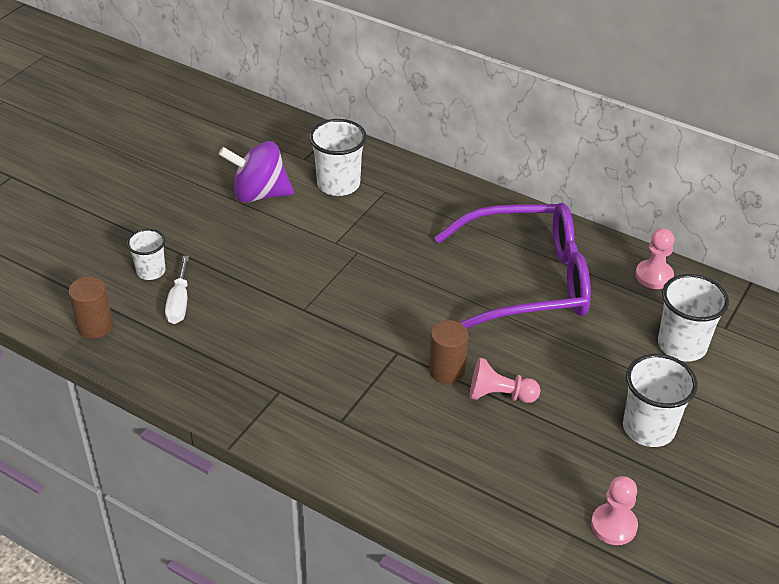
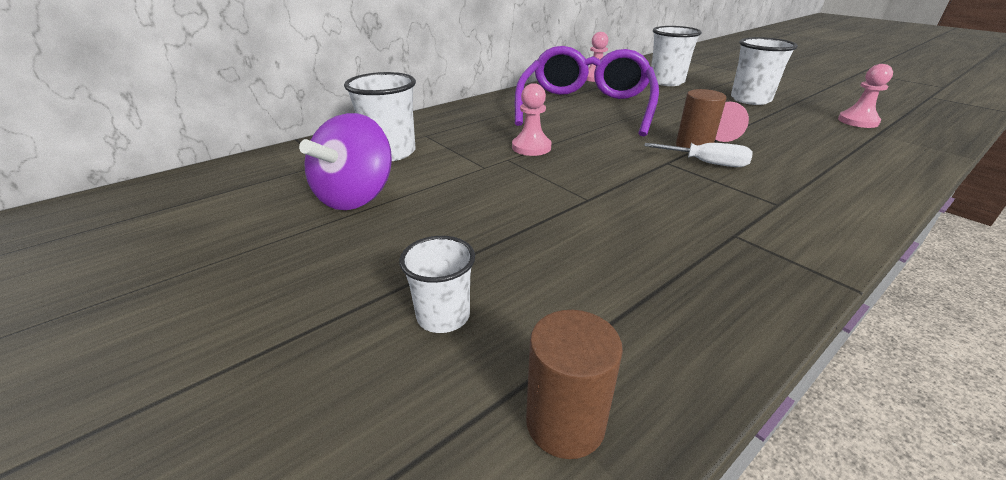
camera: 70 degrees left, 10 degrees down
white screwdriver [165,256,189,324] -> white screwdriver moved to [644,143,753,167]
none -> pink pawn [512,83,551,156]

